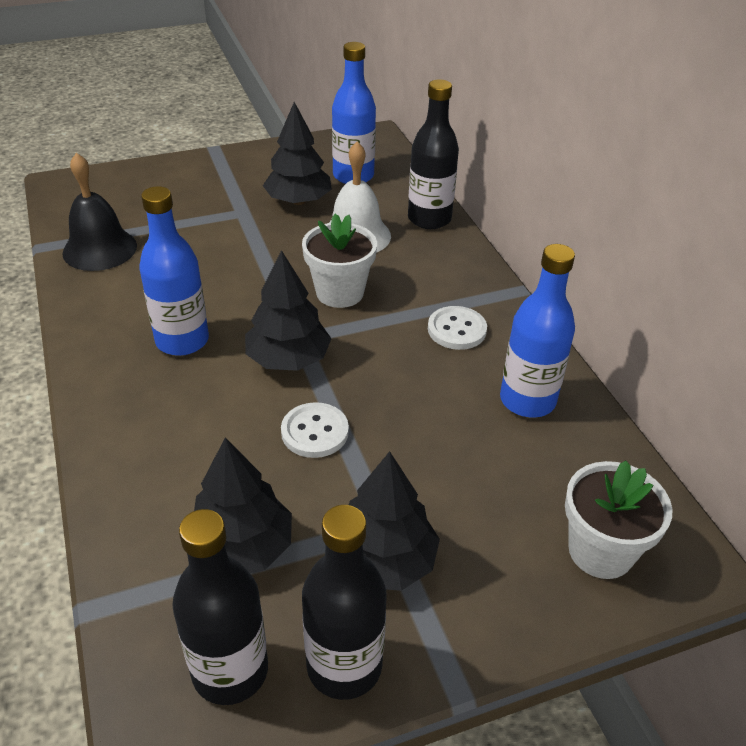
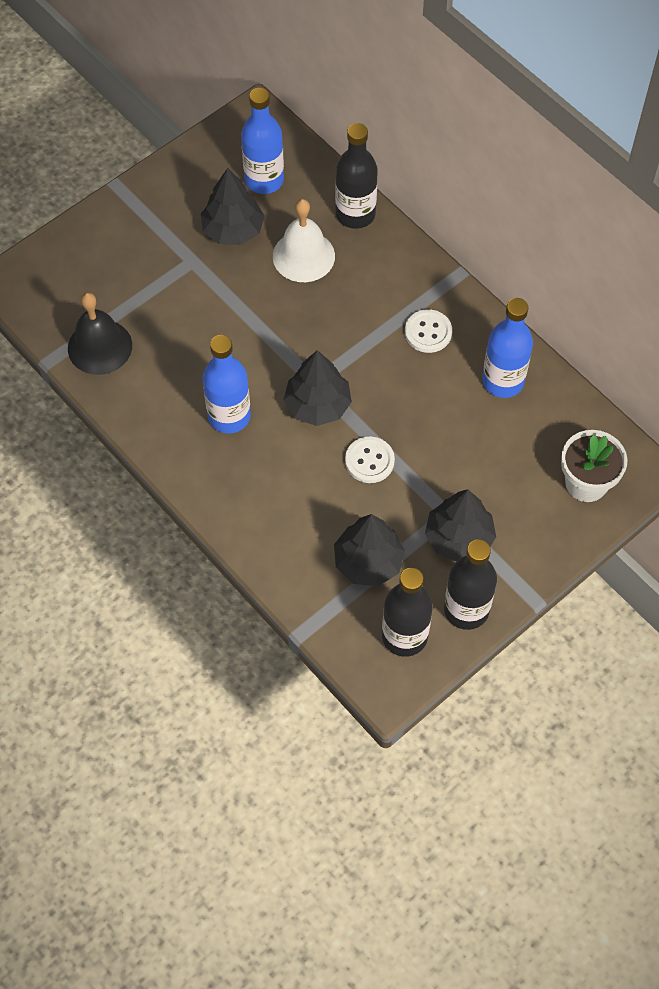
camera: 20 degrees left, 20 degrees up
white flower pot [302,214,377,308] -> none

